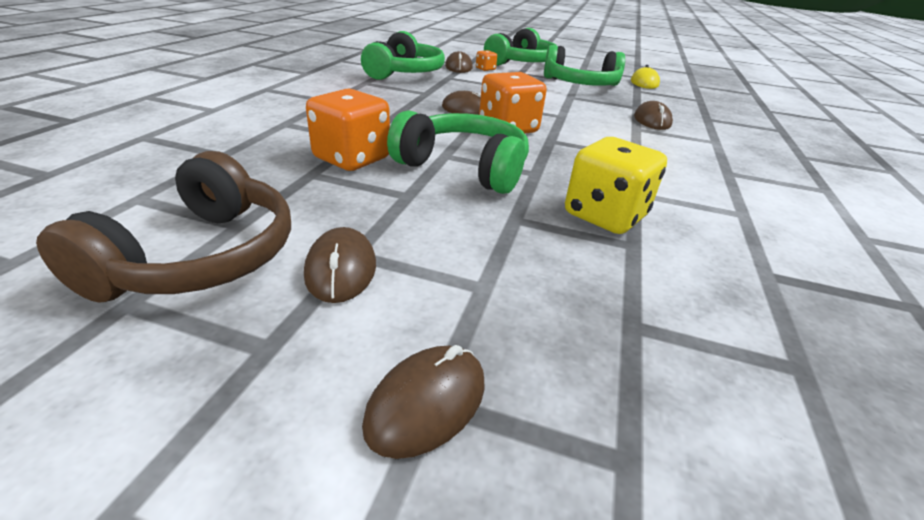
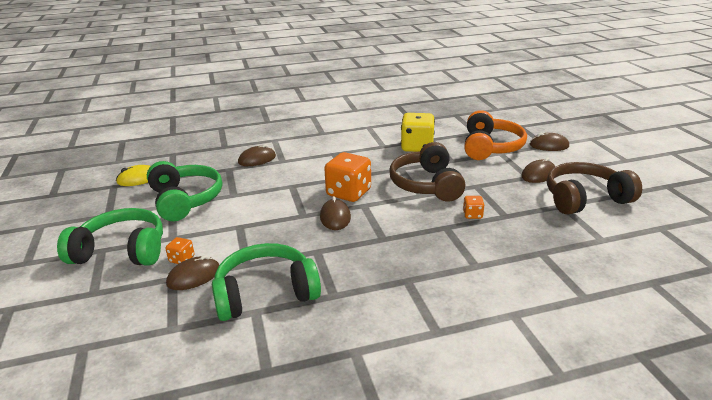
camera: 120 degrees left, 5 degrees down
orange dice [306,89,390,171] -> orange dice [463,196,485,219], size x0.47
green headphones [387,110,529,194] -> brown headphones [389,142,465,202]
none -> orange headphones [464,110,527,160]

